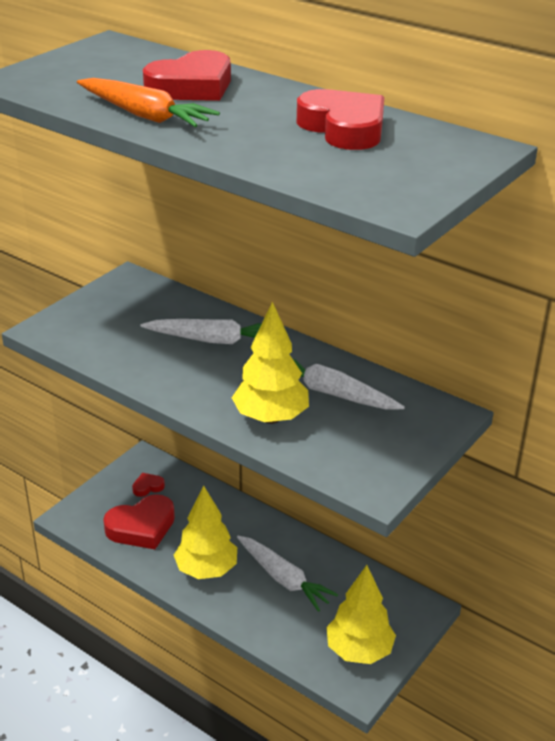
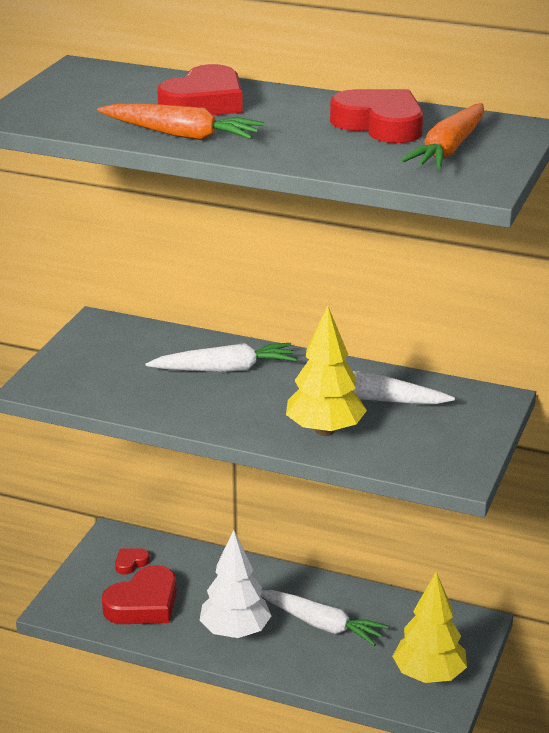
camera: 15 degrees left, 5 degrees down
yellow tree [174,485,237,579] -> white tree [199,530,271,638]
none -> orange carrot [401,103,484,169]

